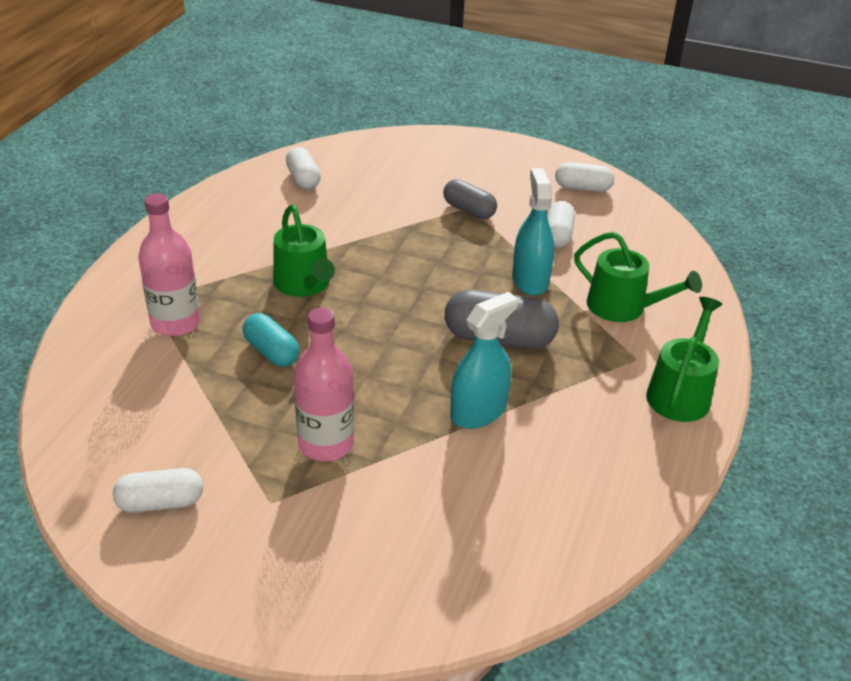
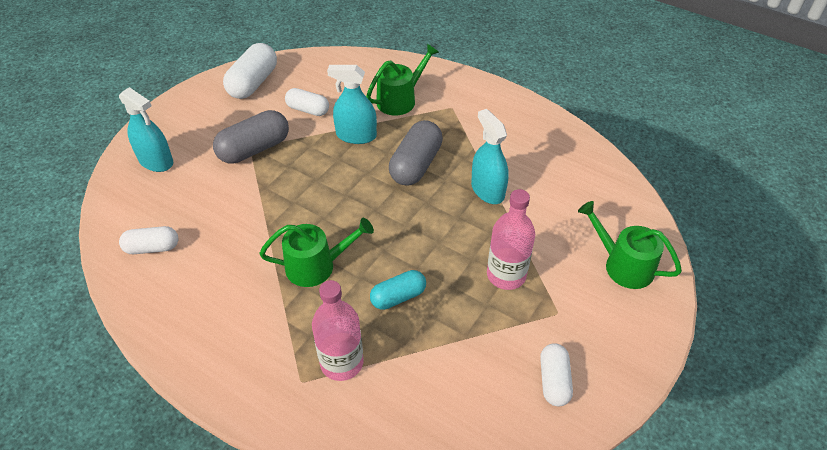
camera: 75 degrees left, 10 degrees up
grey capsule [443,179,497,219] -> grey capsule [213,110,289,164], size x1.58
white capsule [555,162,614,192] -> white capsule [223,43,277,99], size x1.58
green watering can [646,297,722,422] -> green watering can moved to [578,201,682,289]
none -> turquoise spray bottle [119,87,173,172]

